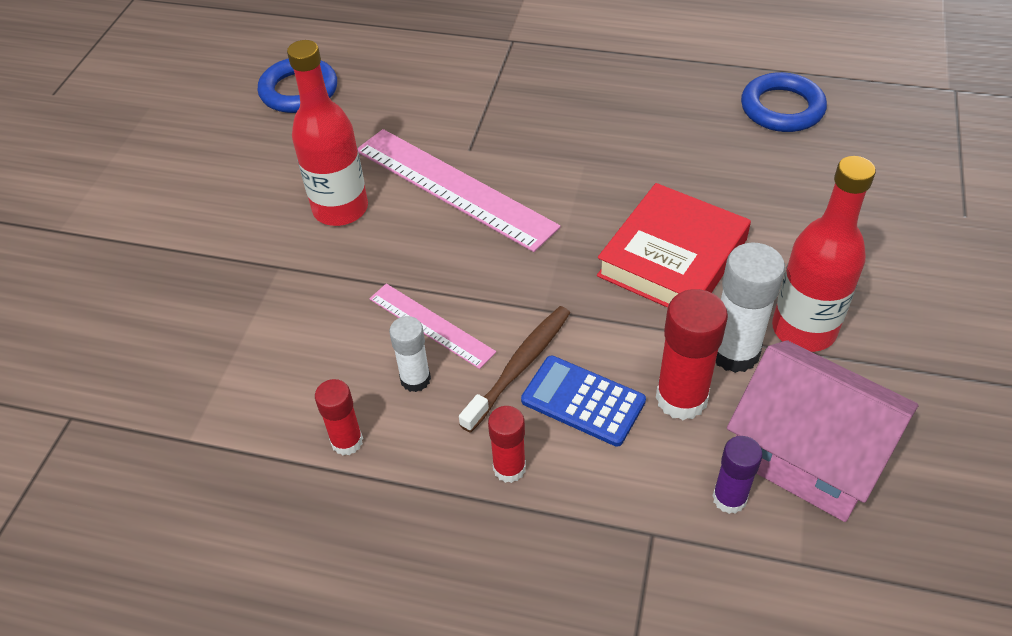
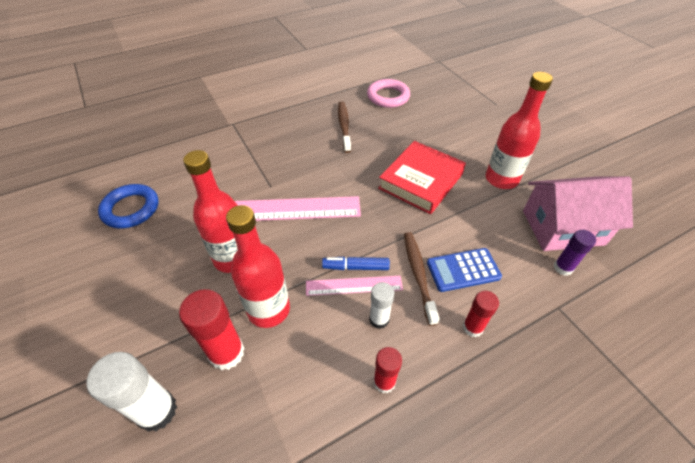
camera: 45 degrees left, 0 degrees up
red book [597,183,751,308] -> red book turned 45 degrees clockwise [378,141,466,214]
red glue stick [656,289,728,420] -> red glue stick moved to [179,289,245,370]
white glue stick [716,243,785,373] -> white glue stick moved to [87,352,177,432]
blue ring [741,72,827,132] -> pink ring [367,79,410,108]
none -> red bottle [226,205,290,328]
none -> blue marker [322,257,390,270]
none -> brown toothbrush [338,101,351,153]

